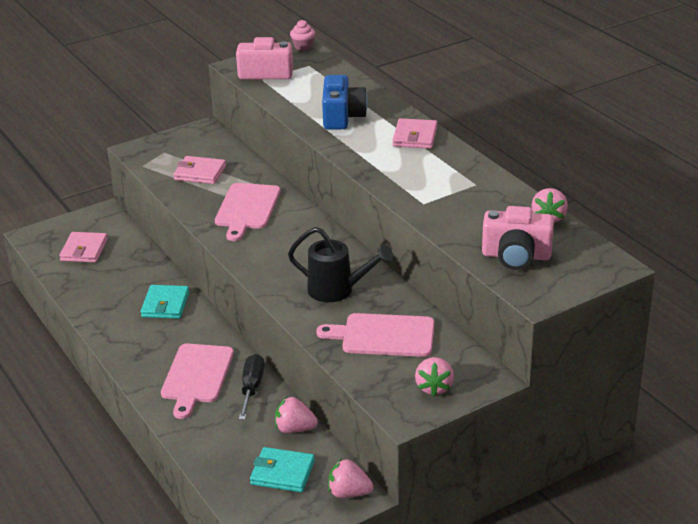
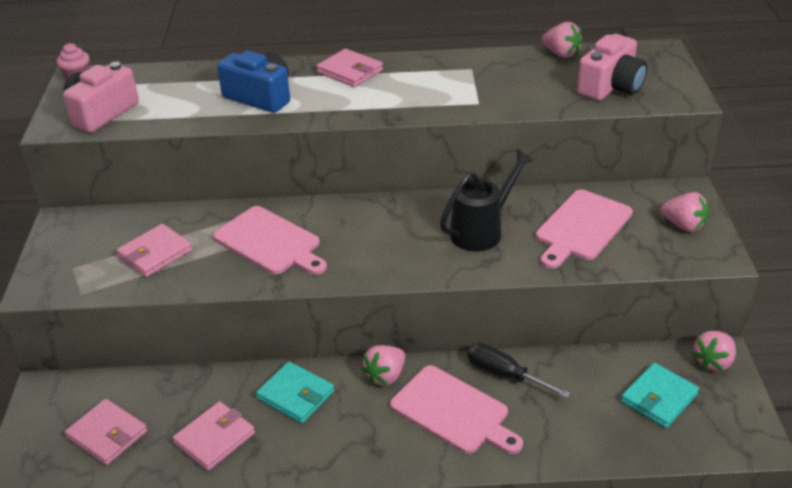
camera: 60 degrees left, 5 degrees up
pink strawberry [275,397,318,433] -> pink strawberry moved to [362,345,405,386]
none -> pink wallet [173,401,255,471]

